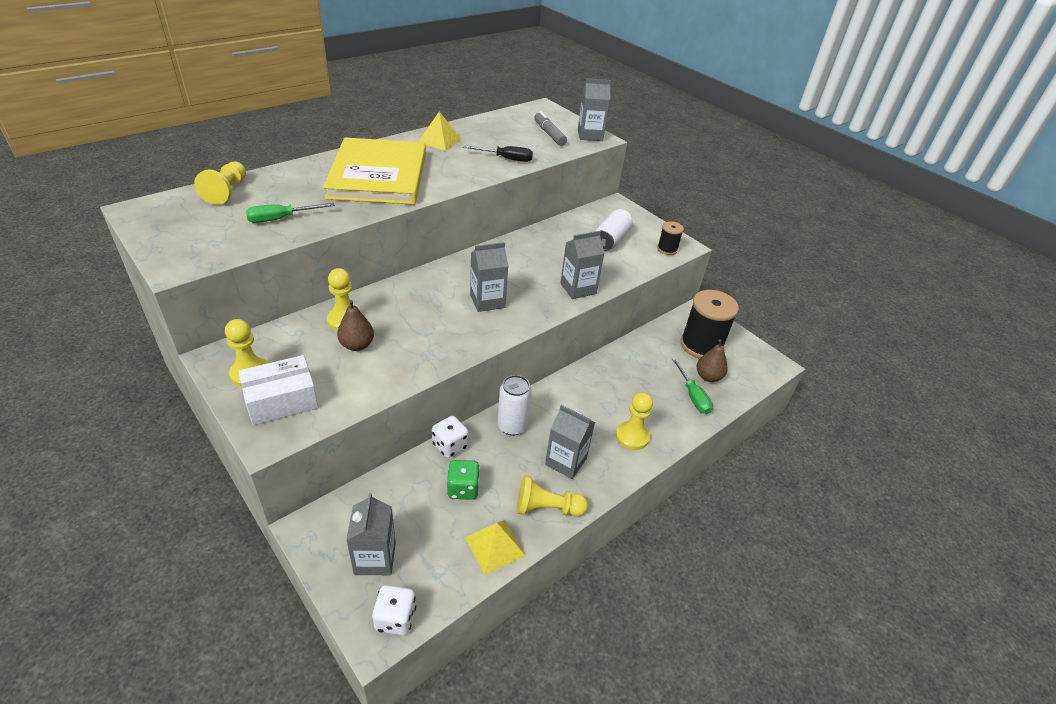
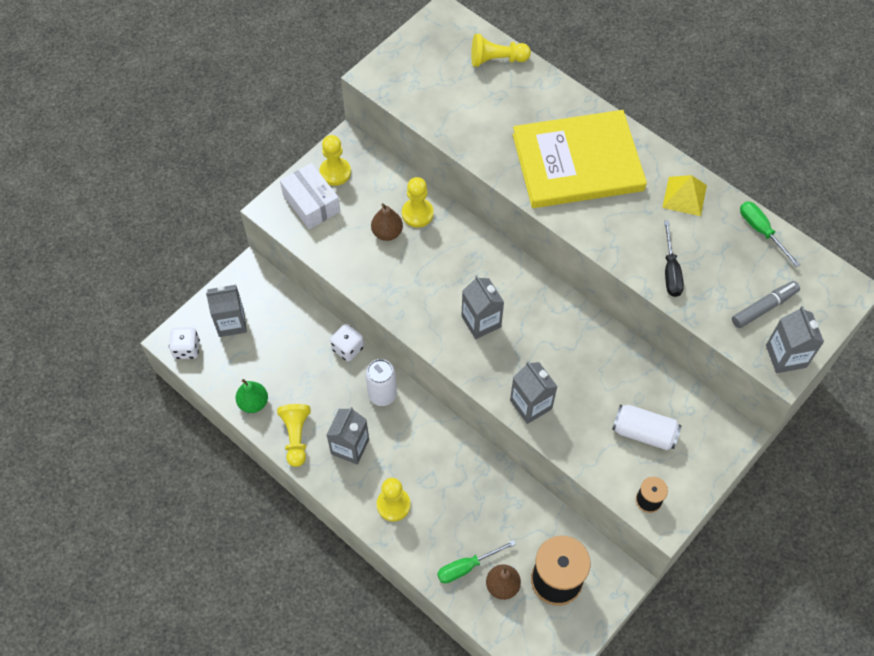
camera: 85 degrees right, 20 degrees up
green screwdriver [246,203,335,223] -> green screwdriver moved to [740,201,800,267]
green dice [447,460,480,500] -> none
yellow pyramid [465,520,526,575] -> green pear [235,379,268,413]

